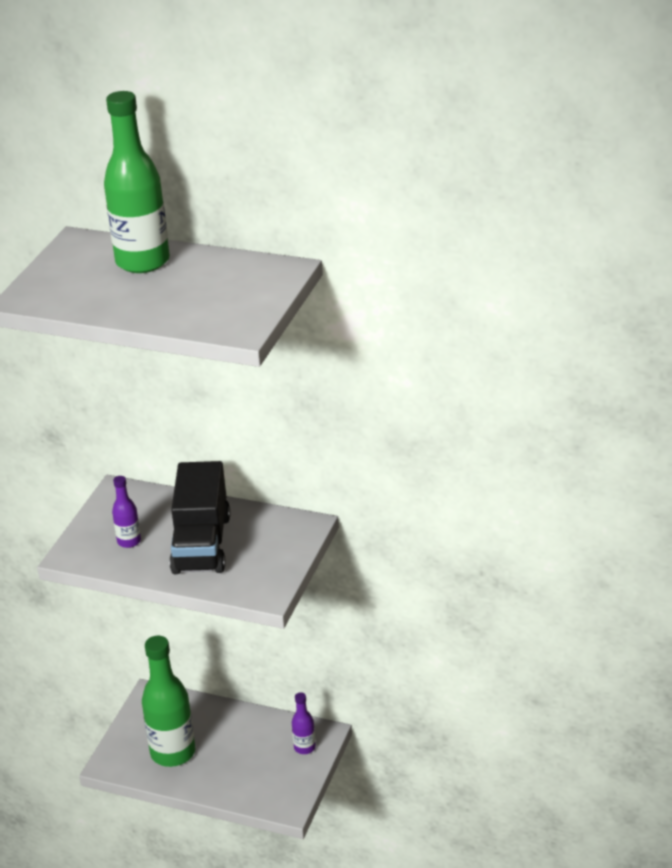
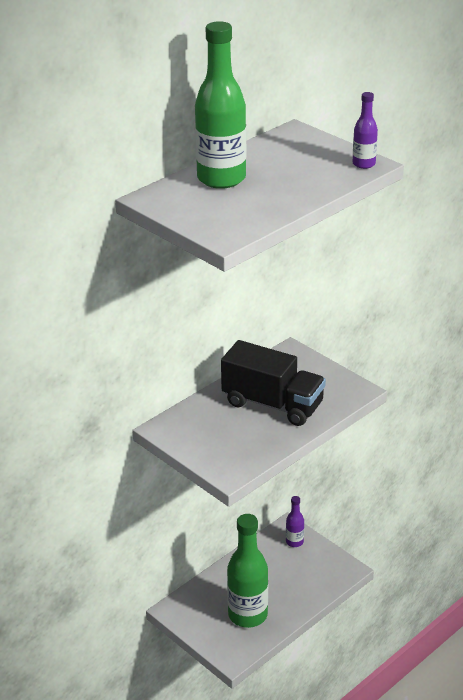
camera: 65 degrees left, 0 degrees up
purple bottle [112,476,141,548] -> purple bottle moved to [353,92,378,169]

